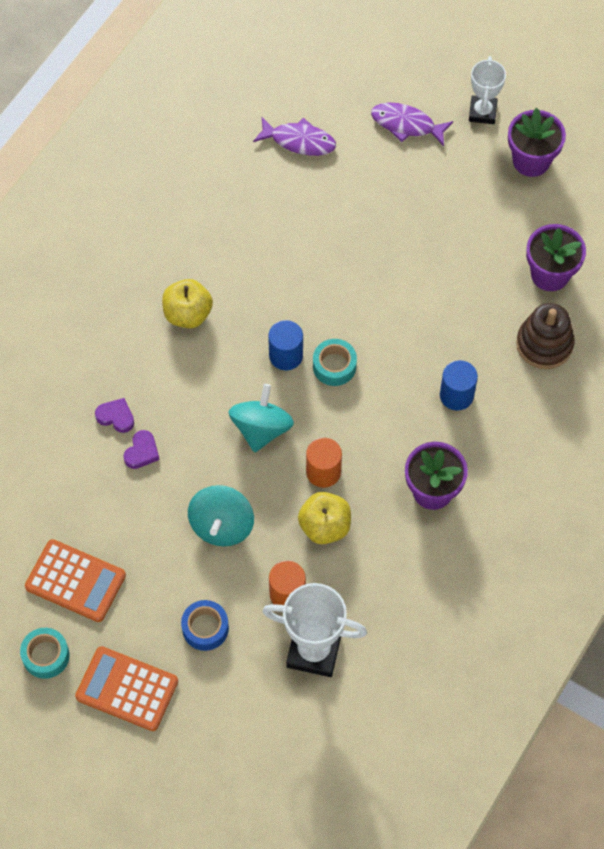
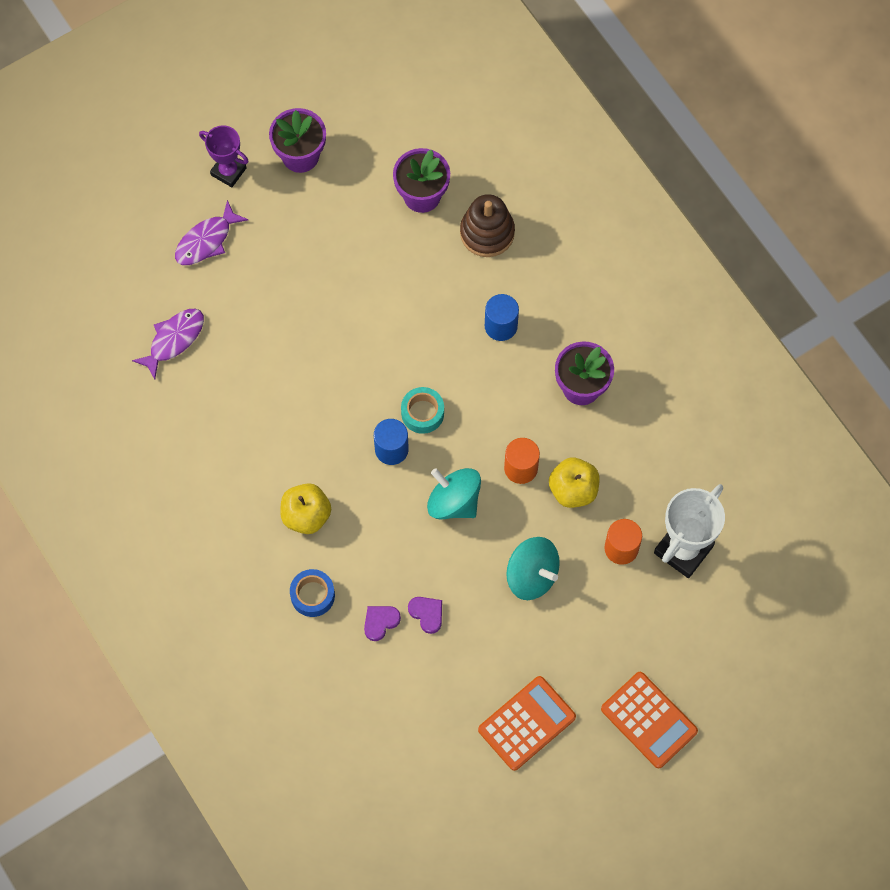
camera: 65 degrees left, 5 degrees up
turquoise tape [20,628,70,679] -> none
orange calculator [75,646,178,731] -> orange calculator turned 90 degrees counterclockwise [601,672,698,768]
blue tape [181,600,229,651] -> blue tape moved to [290,569,335,617]
white trophy [469,56,506,124] -> purple trophy [199,125,249,187]

